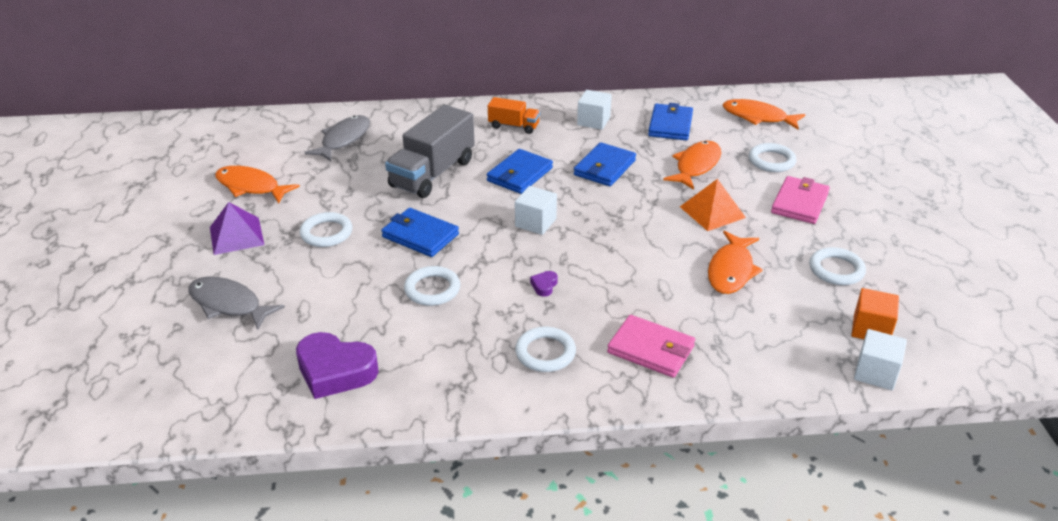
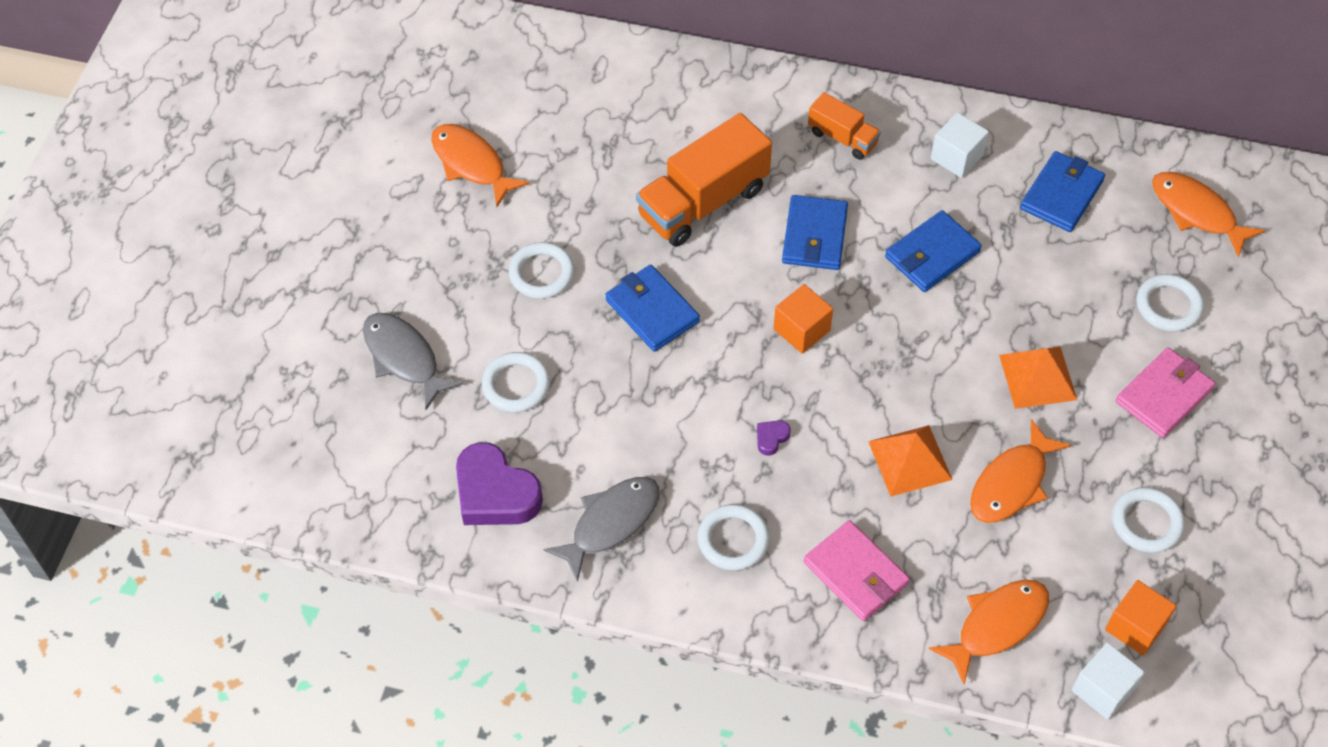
camera: 20 degrees right, 20 degrees up
purple pyramid [210,202,264,255] -> none
grey fish [305,115,370,161] -> grey fish moved to [543,477,659,582]
grey truck [385,105,475,198] -> orange truck [636,113,772,247]
white ring [404,266,460,306] -> white ring moved to [482,352,550,412]
blue wallet [487,149,553,194] -> blue wallet turned 45 degrees counterclockwise [782,195,848,270]
white cube [515,186,557,235] -> orange cube [773,284,833,354]
orange fish [663,141,721,190] -> orange fish moved to [929,580,1049,684]
none -> orange pyramid [868,425,952,496]

